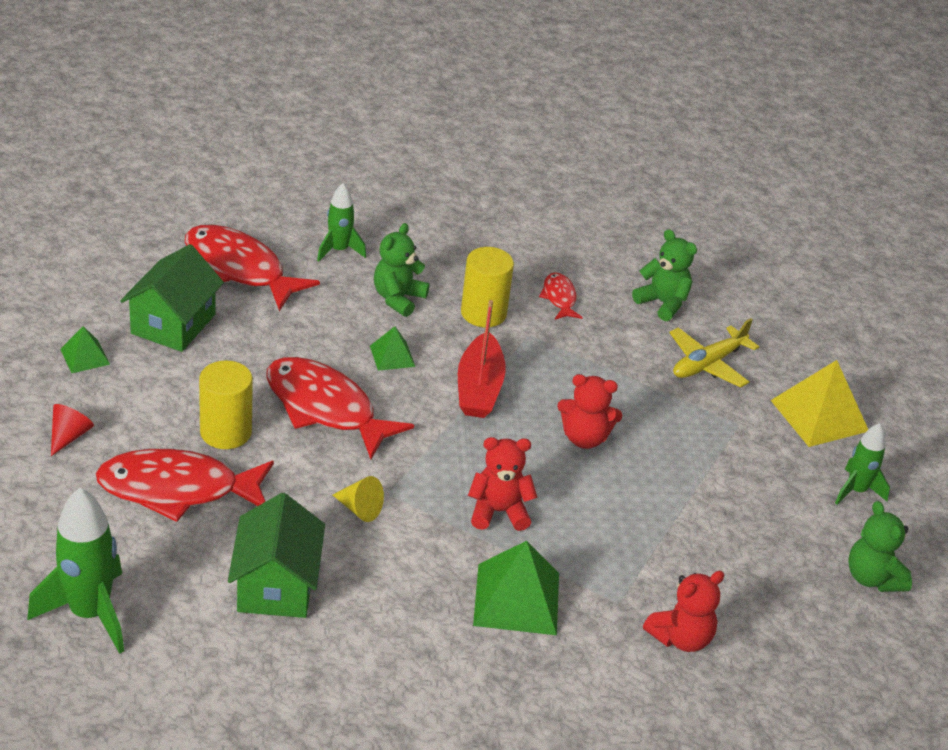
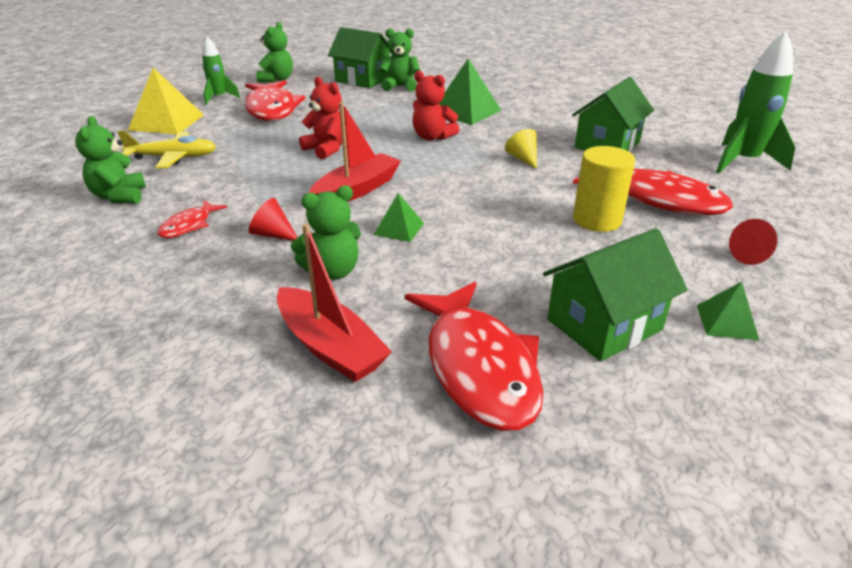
camera: 140 degrees left, 5 degrees down
red fish [266,357,414,459] -> red fish moved to [245,80,305,121]
green rocket [317,183,366,262] -> red boat [277,223,392,382]
yellow cylinder [461,247,514,327] -> red cone [249,198,298,241]
red teddy bear [643,571,725,652] -> green teddy bear [379,28,420,92]
none -> green house [328,27,390,88]

